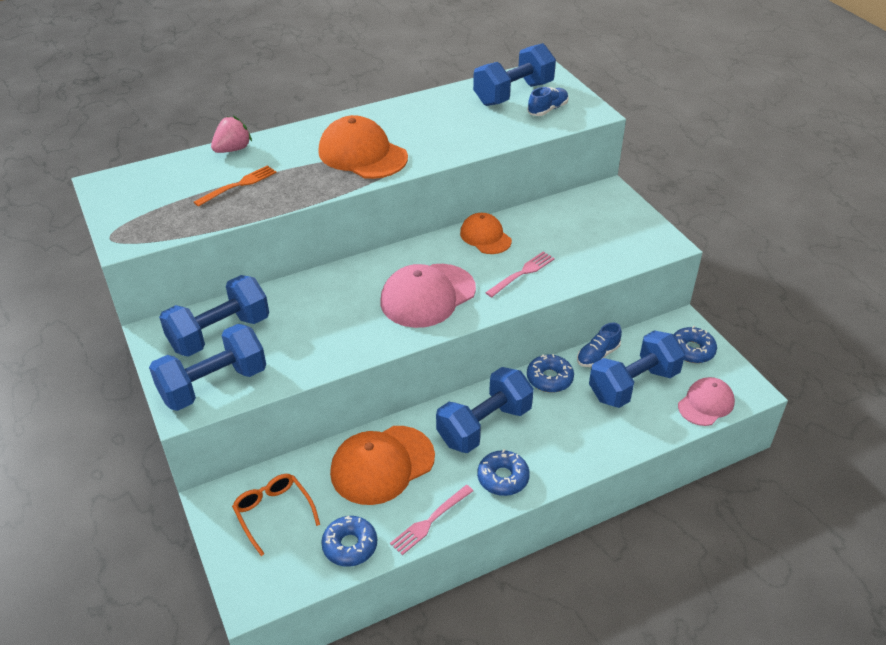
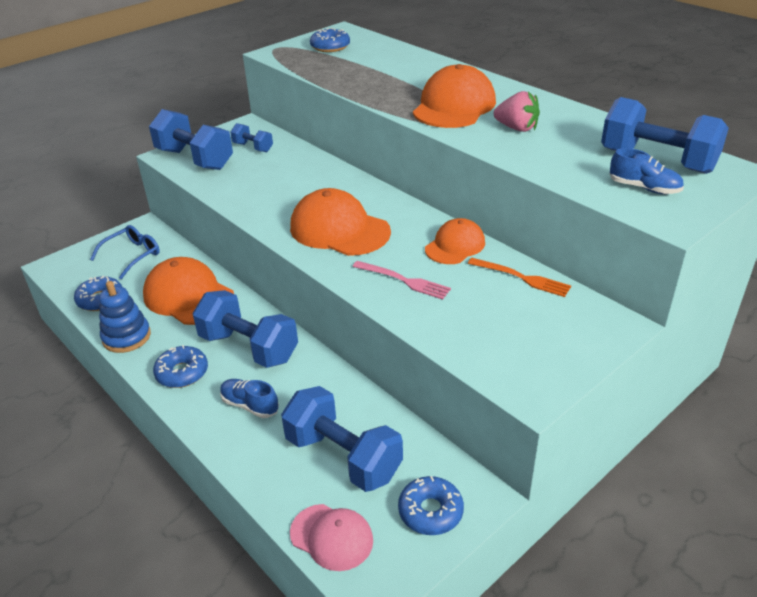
camera: 75 degrees right, 5 degrees down
blue dumbbell [159,275,269,357] -> blue dumbbell [230,123,273,152], size x0.51
orange fork [194,165,277,207] -> orange fork moved to [468,258,571,297]
pink strawberry [211,116,252,153] -> pink strawberry moved to [494,91,540,132]
orange glasses [232,474,320,556] -> blue glasses [90,225,160,279]
pink cap [380,264,476,328] -> orange cap [290,188,391,256]
pink fork [390,485,473,555] -> blue stacking toy [99,281,151,353]
blue donut [527,354,574,393] -> blue donut moved to [310,28,350,52]
blue shoe [577,323,622,367] -> blue shoe moved to [220,379,279,418]

